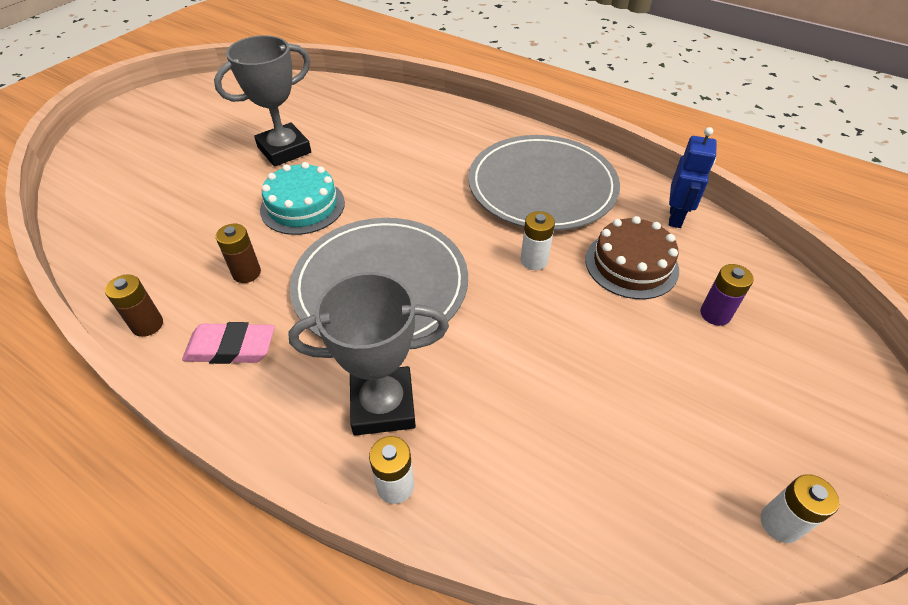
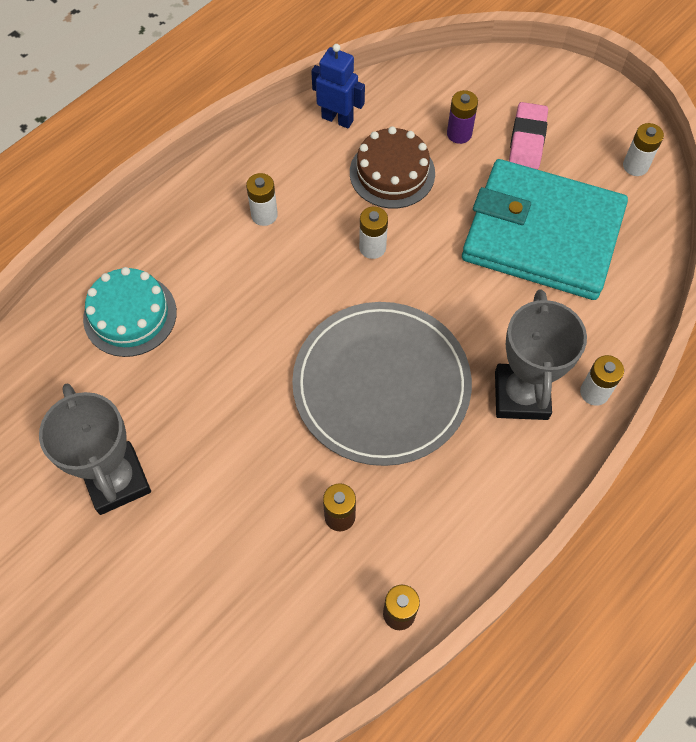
camera: 80 degrees left, 15 degrees up
pink eraser [182,322,275,364] -> pink eraser moved to [509,102,548,170]
turquoise cake [260,162,345,235] -> turquoise cake moved to [83,267,177,357]
grey plate [468,135,620,231] -> white battery [246,173,278,226]
none -> turquoise wallet [462,159,628,300]

